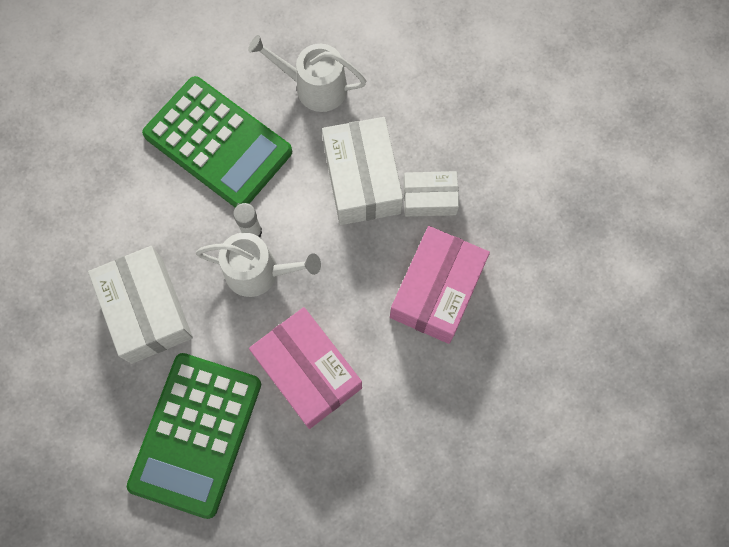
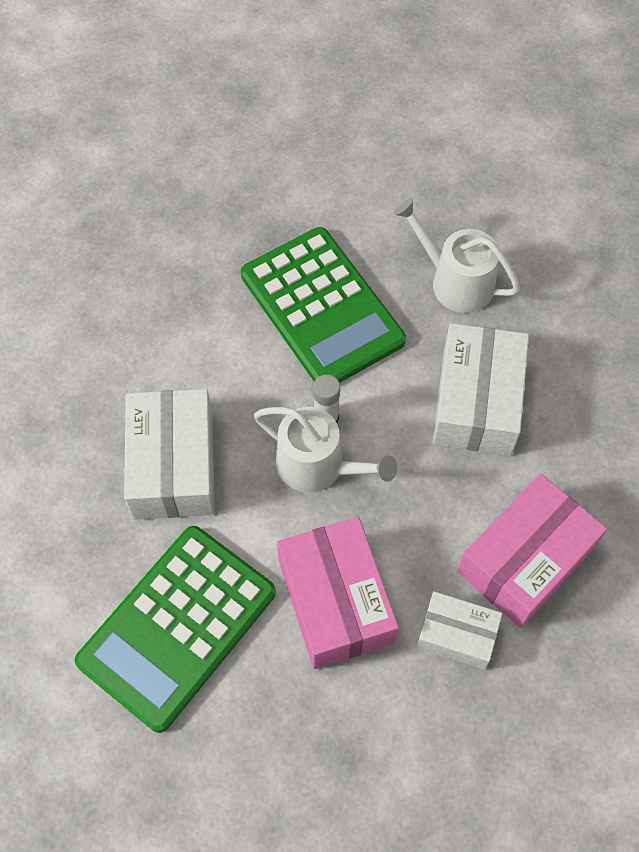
camera: 20 degrees right, 10 degrees down
white box [403,171,459,217] -> white box moved to [417,591,502,670]

